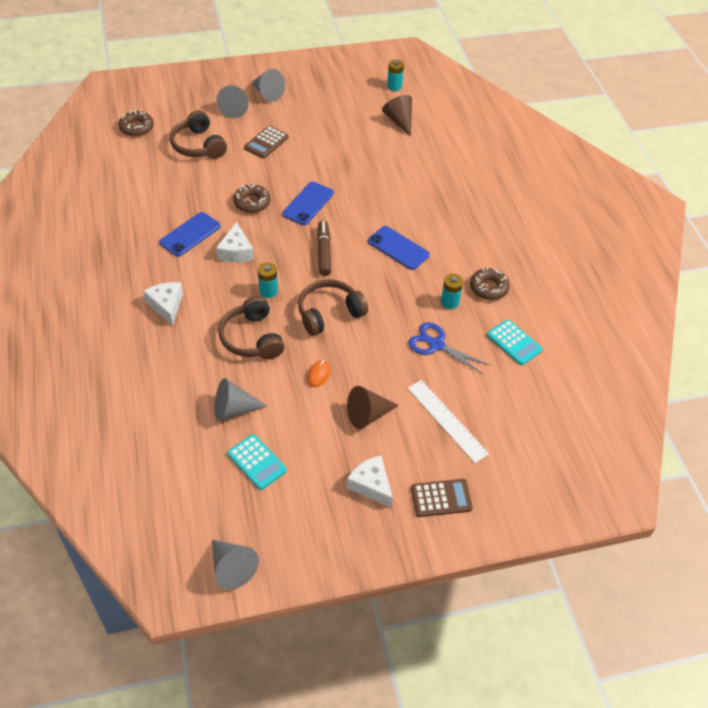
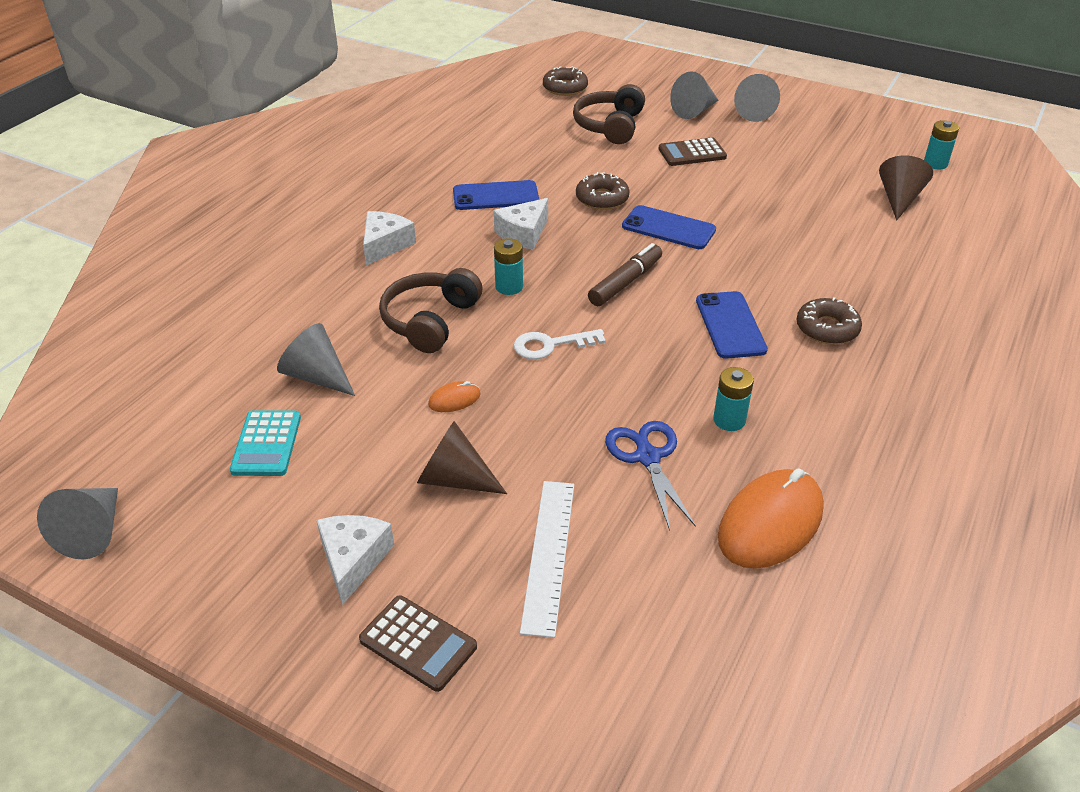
camera: 45 degrees right, 10 degrees down
blue phone [282,182,334,225] -> blue phone turned 45 degrees clockwise [622,205,716,249]
brown headphones [298,279,368,336] -> white key [514,329,606,360]
brown donut [470,268,510,300] -> brown donut moved to [796,297,862,345]
turquoise calculator [487,319,542,365] -> orange mouse [718,468,824,569]

